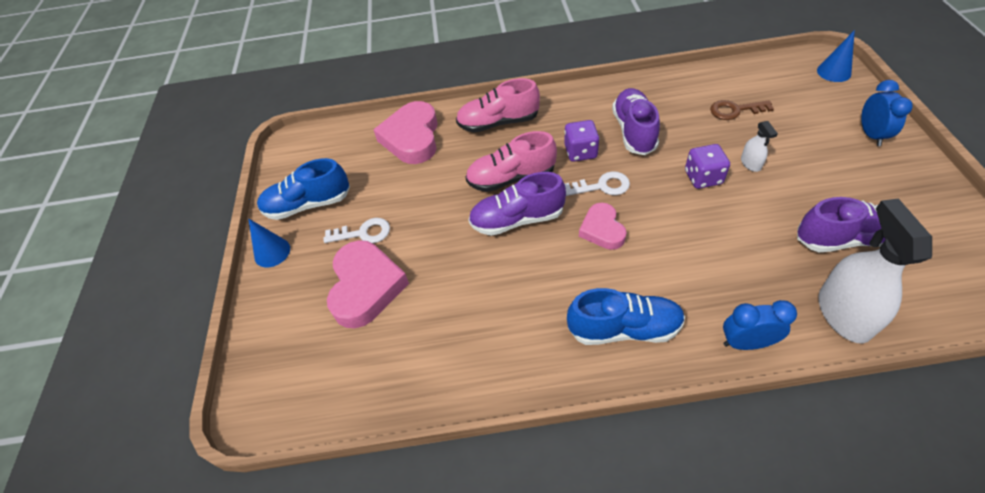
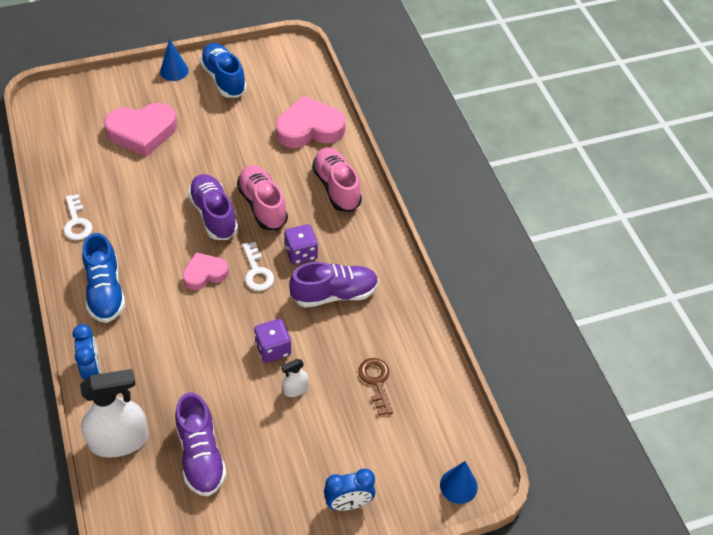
camera: 70 degrees right, 0 degrees up
white key [324,218,390,243] -> white key moved to [63,194,92,240]

